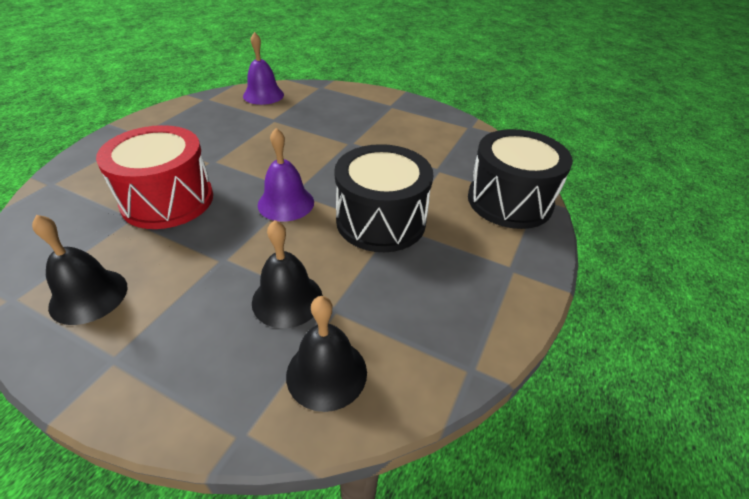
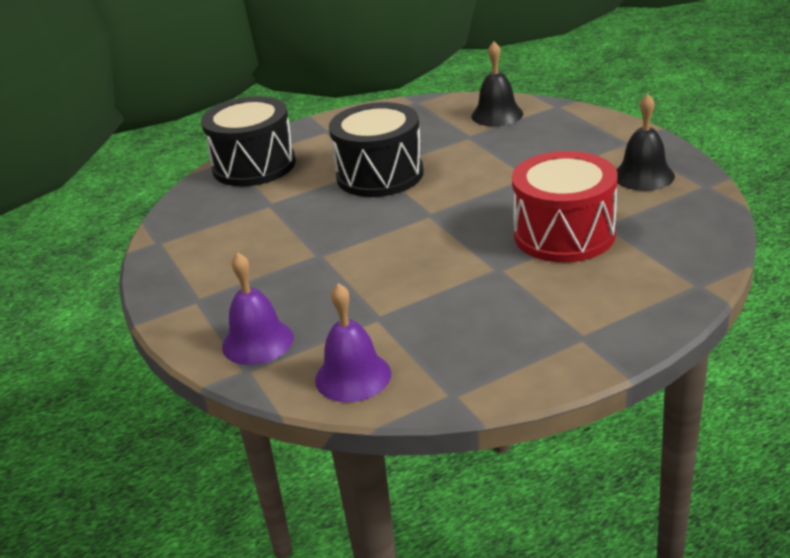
camera: 140 degrees left, 10 degrees down
black bell [252,220,323,328] -> none
purple bell [257,128,314,222] -> purple bell moved to [222,253,294,365]

